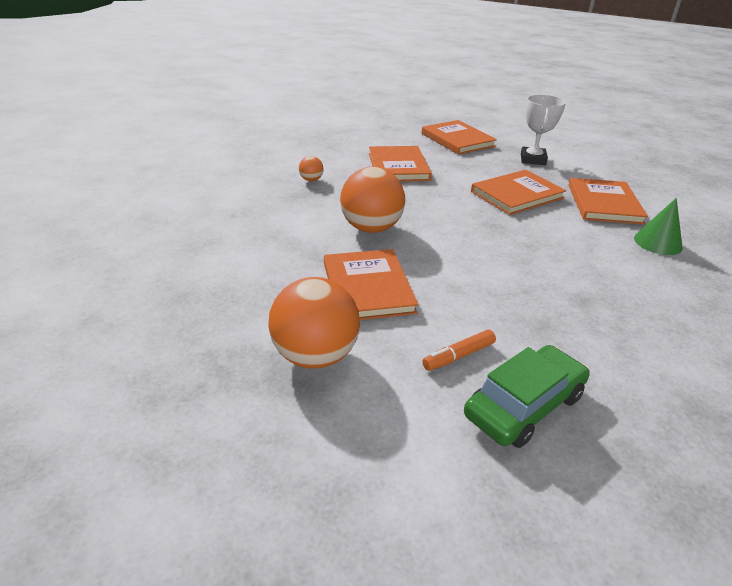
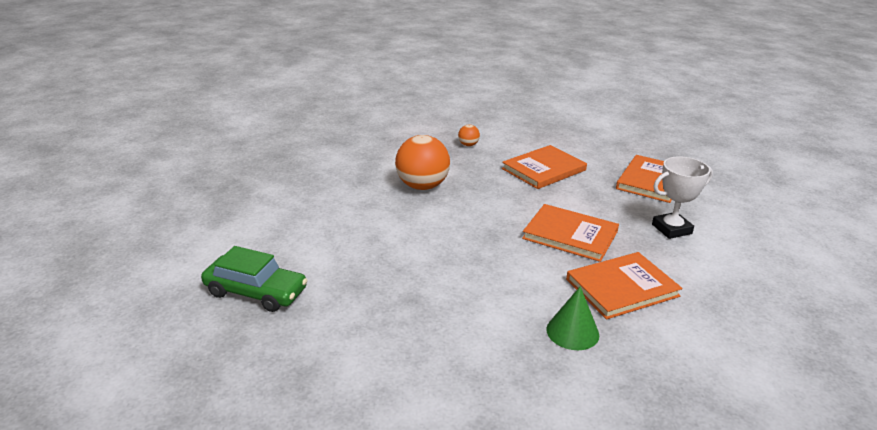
camera: 60 degrees right, 5 degrees down
orange ball [268,277,360,368] -> none
orange book [324,249,418,320] -> none
orange marker [422,329,496,371] -> none

